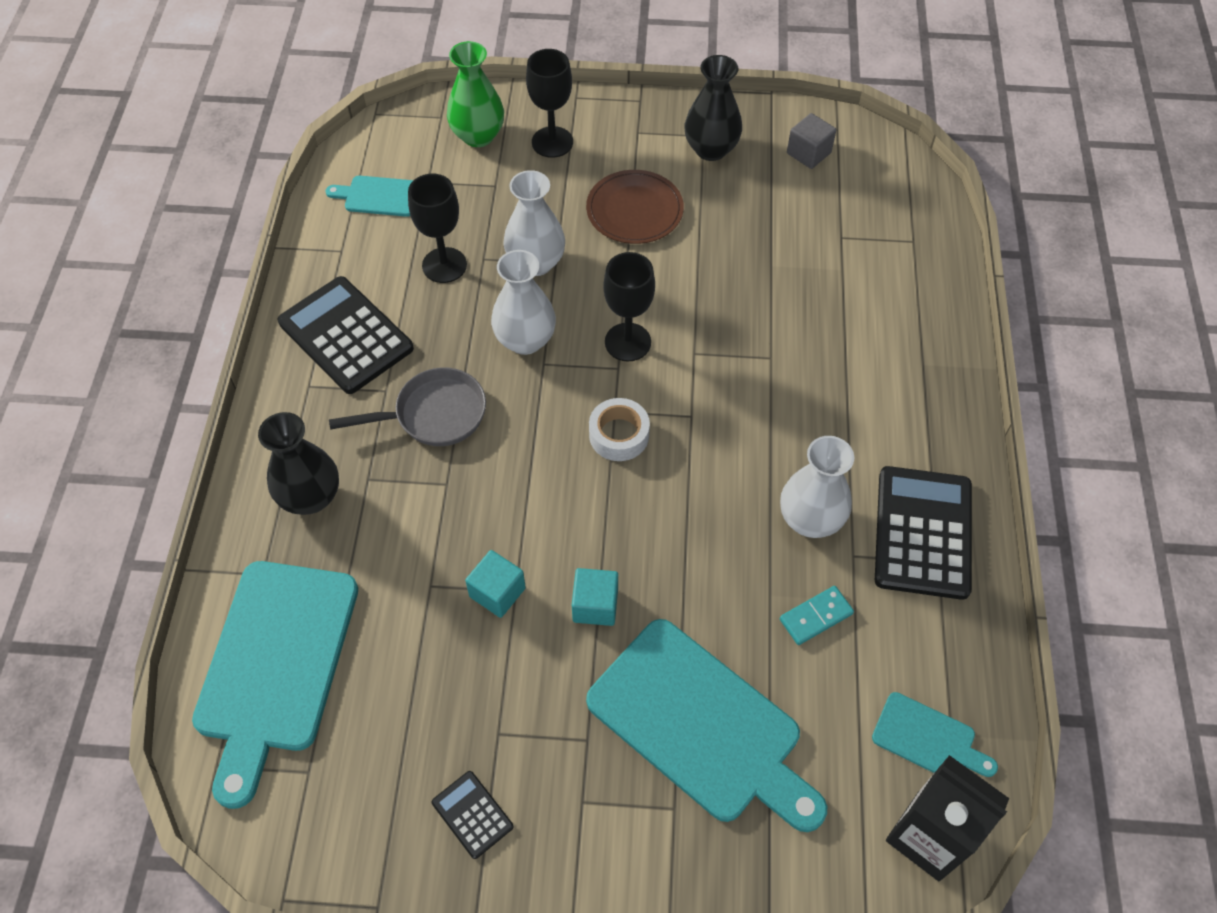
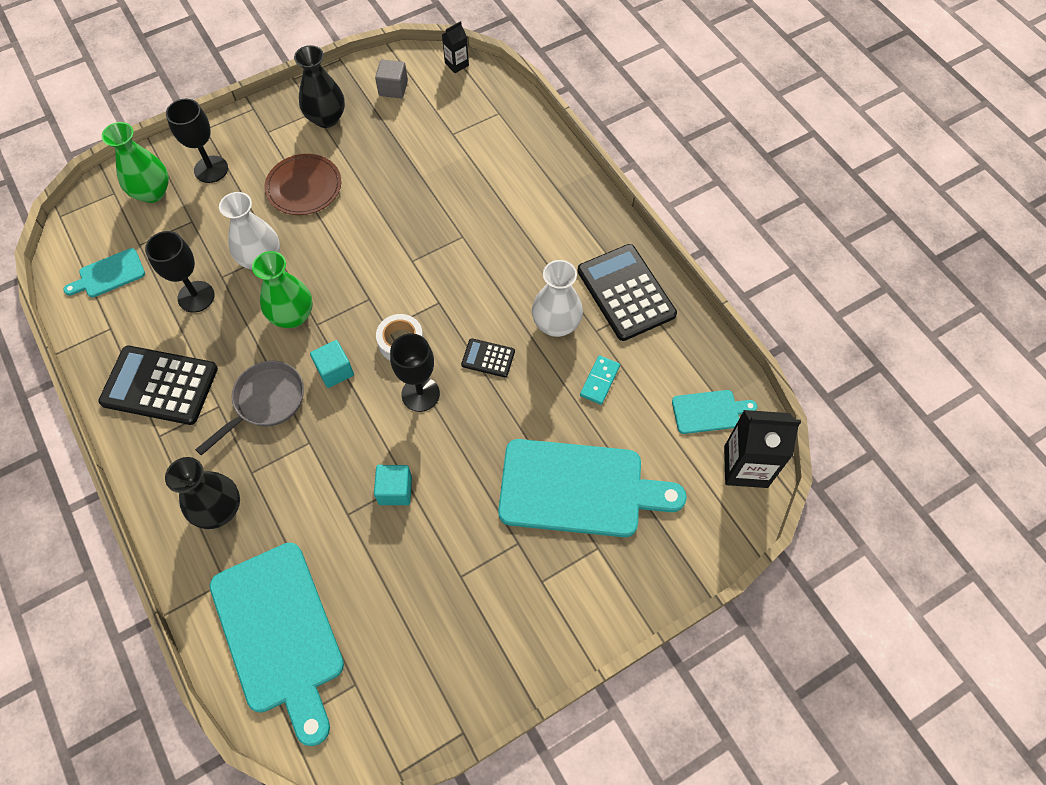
camera: 35 degrees left, 5 degrees up
black calculator [432,771,513,859] -> black calculator moved to [461,338,515,377]
white vase [491,250,556,355] -> green vase [252,251,313,328]
turquoise cube [572,568,618,626] -> turquoise cube moved to [310,340,354,388]
black goblet [603,252,655,361] -> black goblet moved to [390,333,440,412]
none -> black carton [442,21,469,73]

